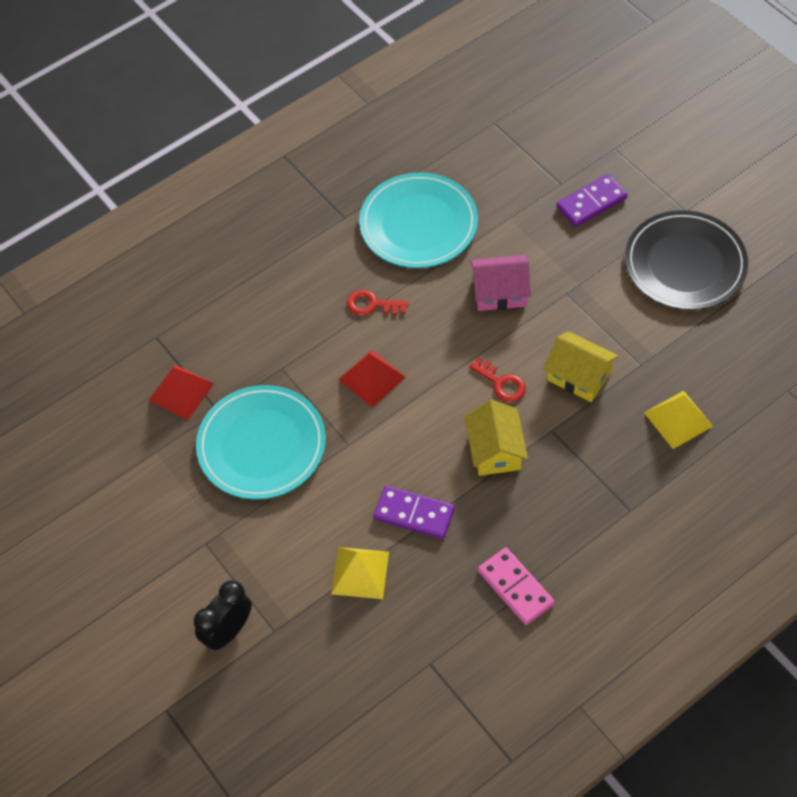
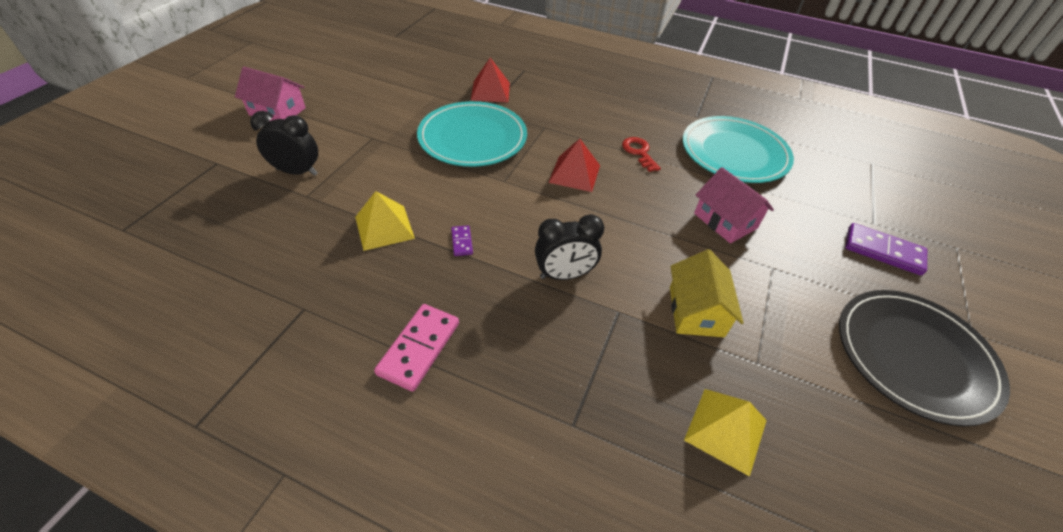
camera: 55 degrees right, 10 degrees down
purple domino [374,486,455,539] -> purple domino [451,225,473,256], size x0.51
yellow house [464,400,528,476] -> black clock [535,214,604,280]
red key [469,357,526,402] -> none
none -> pink house [235,67,306,121]

